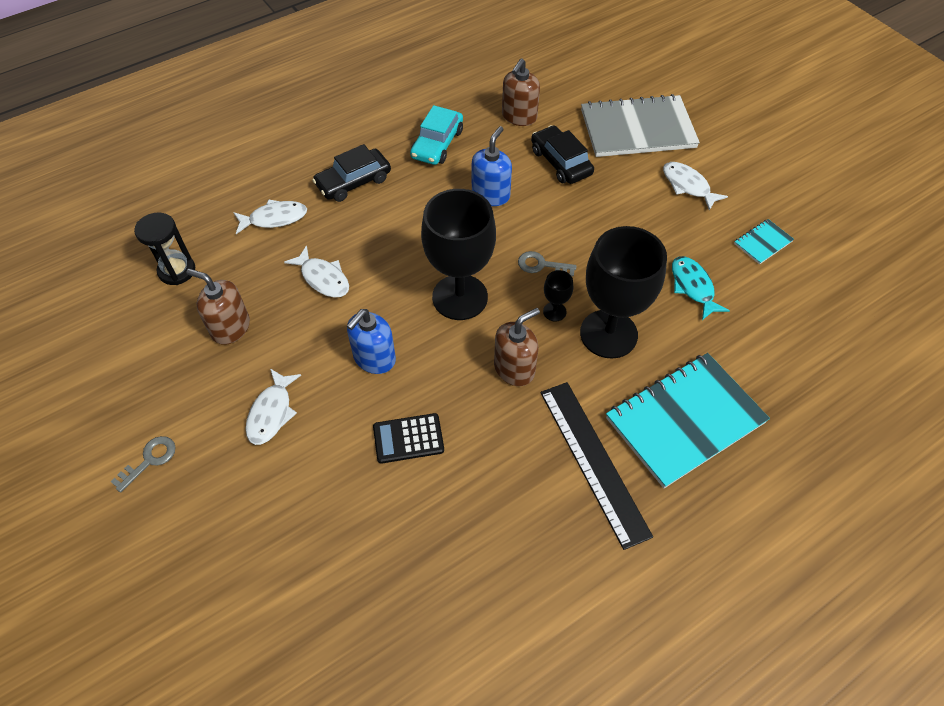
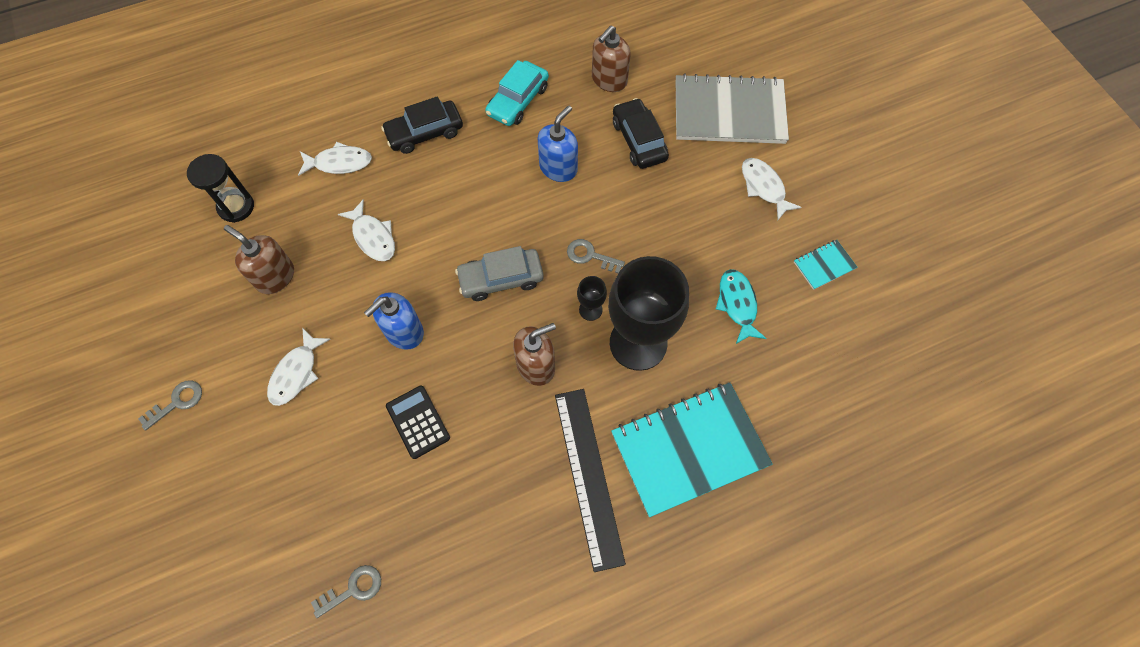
camera: 10 degrees right, 10 degrees up
black calculator [373,413,444,464] -> black calculator turned 60 degrees clockwise [386,386,450,459]
black goblet [421,189,496,320] -> grey car [455,246,544,301]
none -> grey key [311,565,381,618]

